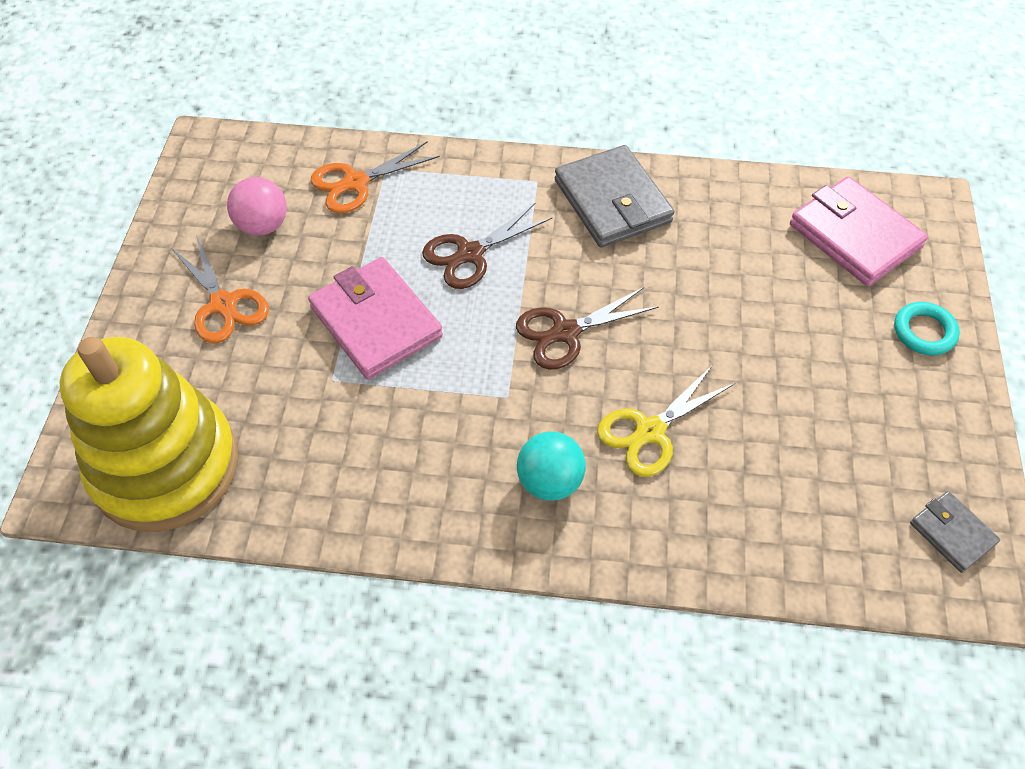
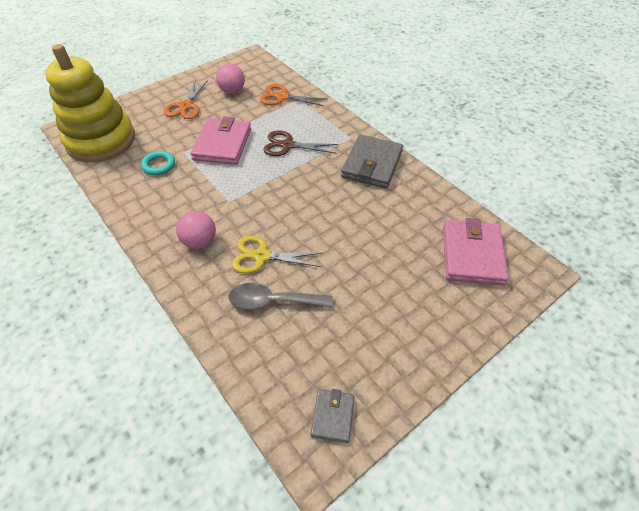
camera: 45 degrees right, 5 degrees down
brown scissors [516,287,659,370] -> none
turquoise ball [517,431,586,501] -> pink ball [176,211,216,249]
turquoise ring [894,302,960,355] -> turquoise ring moved to [141,151,175,175]
none -> grey spoon [229,283,333,310]

